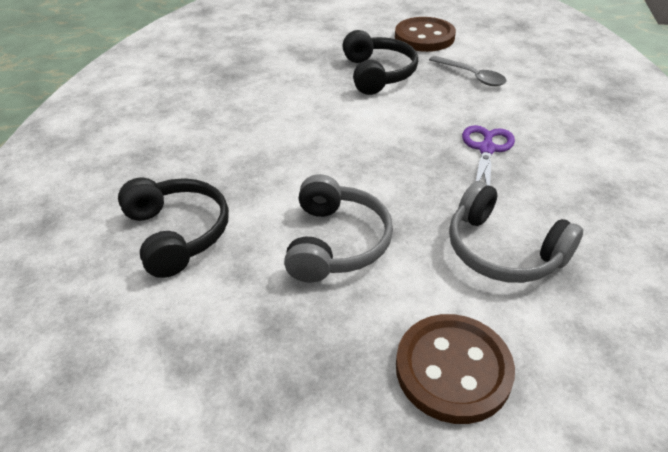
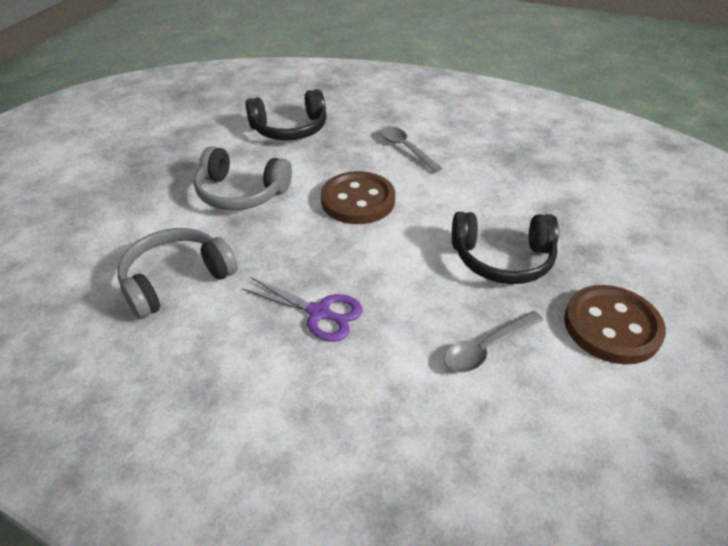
camera: 100 degrees right, 0 degrees up
brown button [396,314,515,424] -> brown button moved to [321,171,395,224]
none -> grey spoon [380,126,442,172]

